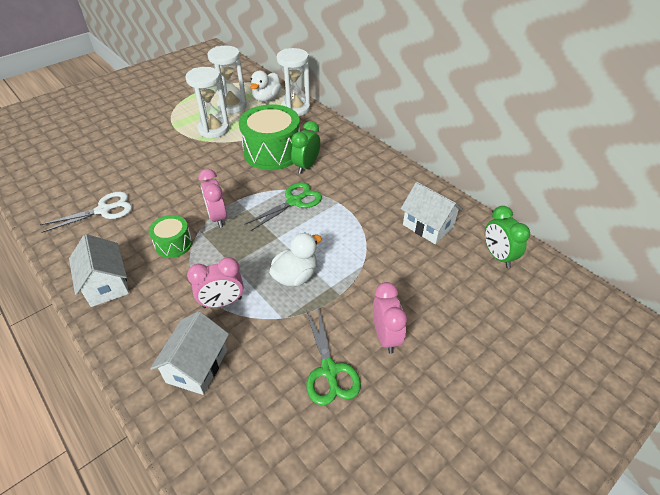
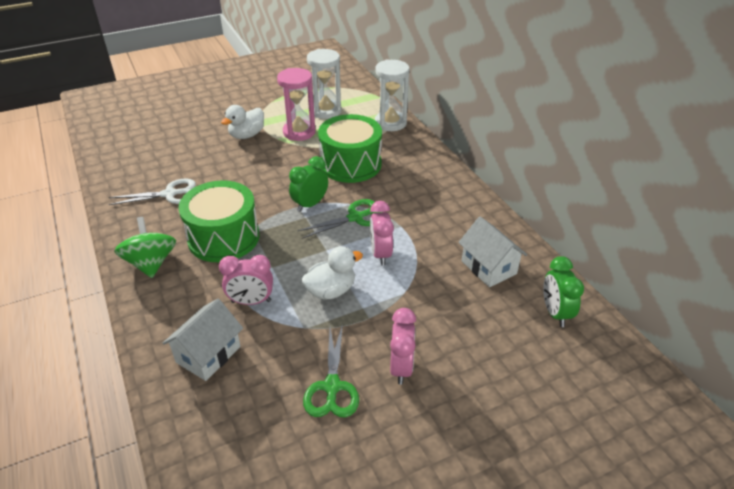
camera: 15 degrees right, 5 degrees down
white house [69,234,129,307] -> green spinning top [114,217,176,278]
green drum [149,215,192,258] -> green drum [178,181,259,262], size x1.92
white hourglass [185,67,229,138] -> pink hourglass [277,68,316,141]
pink clock [198,169,227,228] -> pink clock moved to [370,201,394,265]
white duck [250,71,282,102] -> white duck moved to [221,105,264,139]
green clock [291,121,320,174] -> green clock moved to [289,156,328,212]

